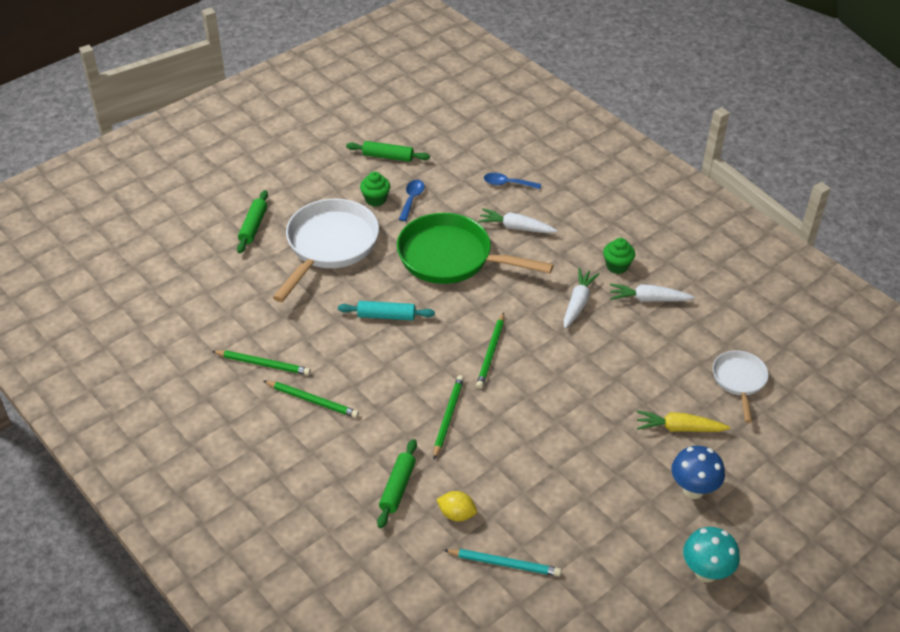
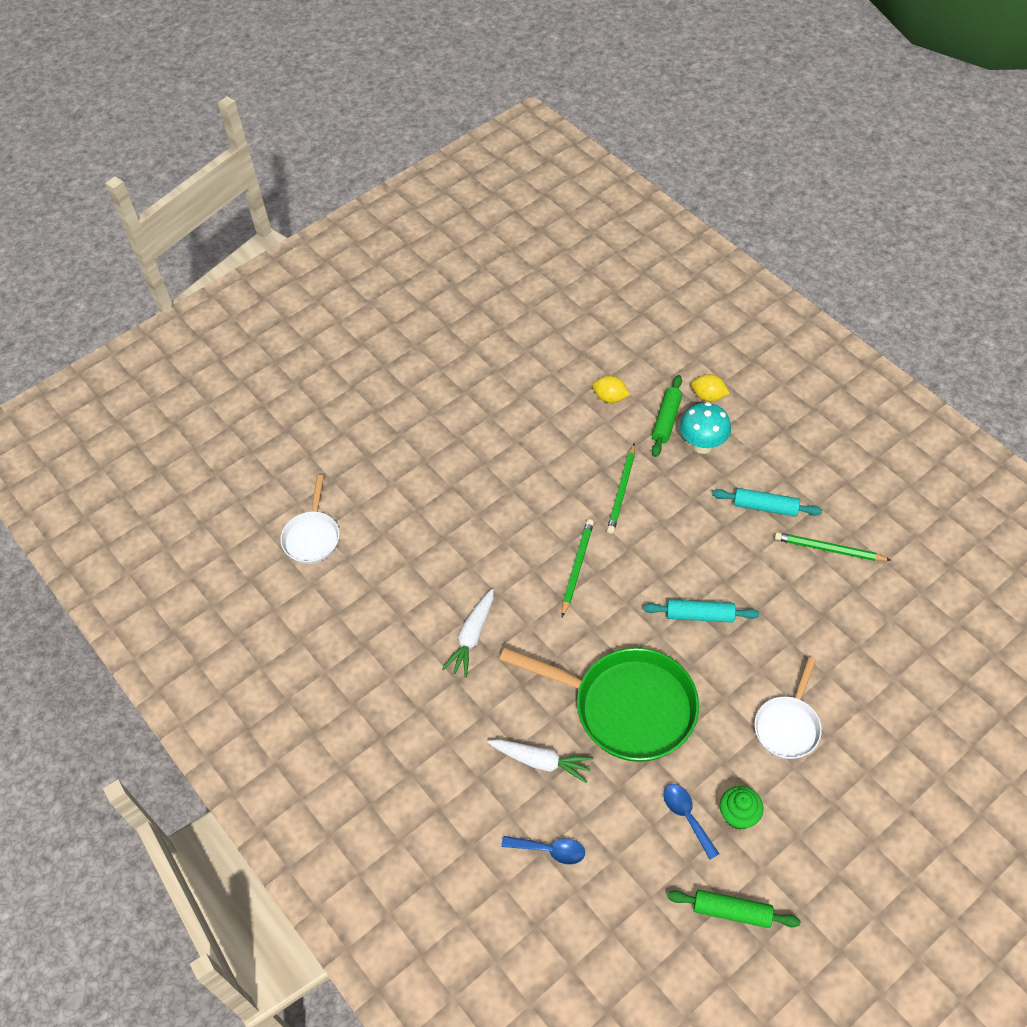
camera: 175 degrees left, 10 degrees up
green rolling pin [237,190,268,253] -> none
green pencil [264,381,359,418] -> turquoise rolling pin [712,488,822,517]
white pan [273,199,379,302] -> white pan [754,657,822,759], size x0.54
blue spoon [399,180,425,221] -> blue spoon turned 135 degrees clockwise [663,784,719,860]
turquoise pencil [444,549,561,577] -> none
green cupcake [603,238,635,274] -> none
white carrot [610,284,695,302] -> none
yellow carrot [637,410,730,432] -> none
blue mushroom [671,446,725,499] -> none
turquoise mushroom [683,527,740,583] -> turquoise mushroom moved to [680,402,731,454]
none -> yellow lemon [691,374,730,402]

